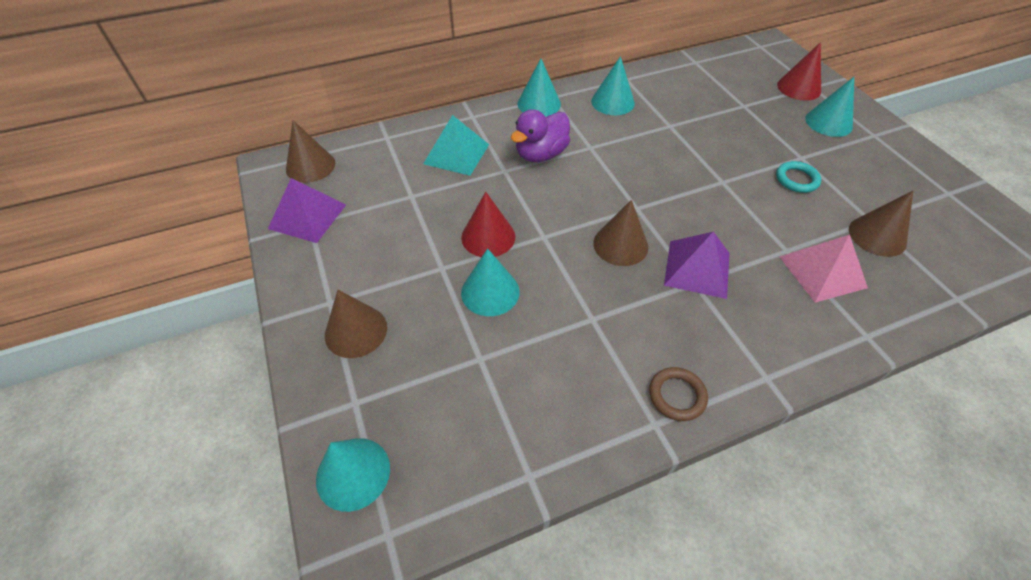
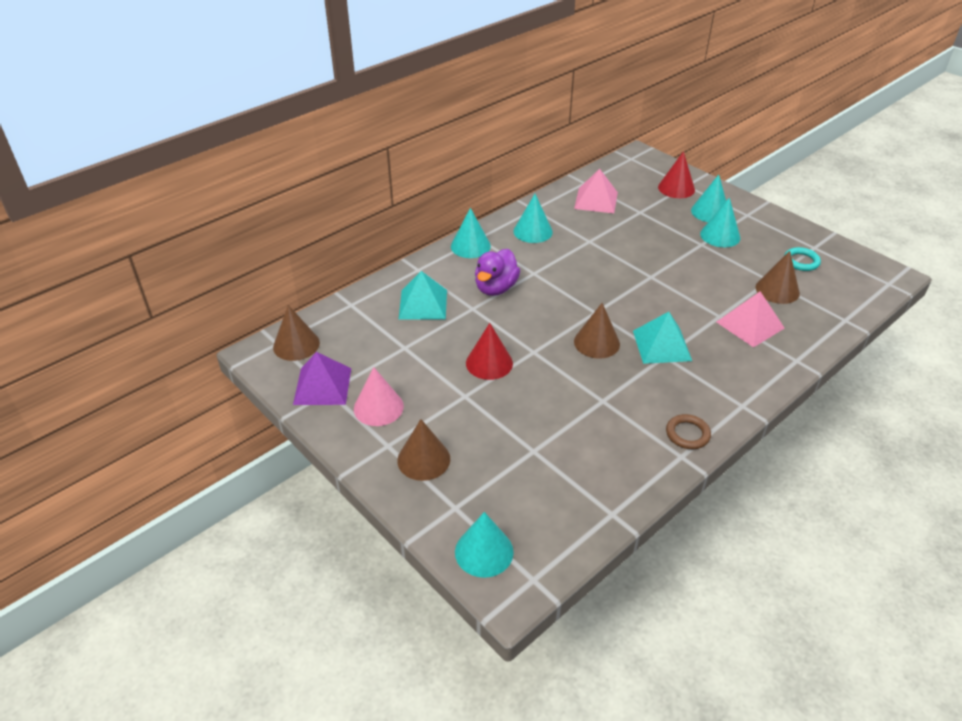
camera: 20 degrees left, 10 degrees down
turquoise cone [461,248,519,316] -> turquoise cone moved to [700,197,740,247]
purple pyramid [664,232,730,299] -> turquoise pyramid [633,312,692,364]
turquoise ring [776,161,822,193] -> turquoise ring moved to [784,247,821,271]
none -> pink cone [354,367,404,426]
none -> pink pyramid [574,169,618,213]

